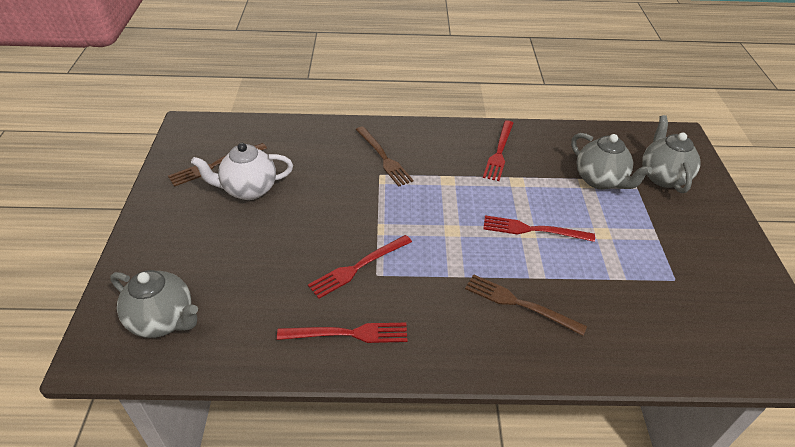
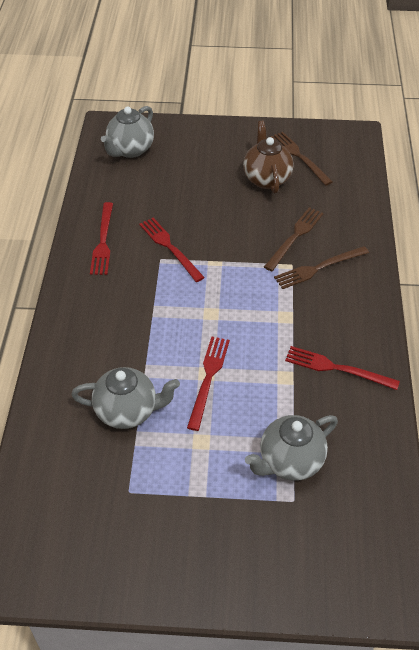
camera: 95 degrees right, 5 degrees up
white teapot [191,143,293,200] -> brown teapot [243,121,293,194]
brown fork [465,274,587,335] -> brown fork moved to [264,207,323,271]
grey teapot [642,115,701,193] -> grey teapot moved to [71,367,180,429]

